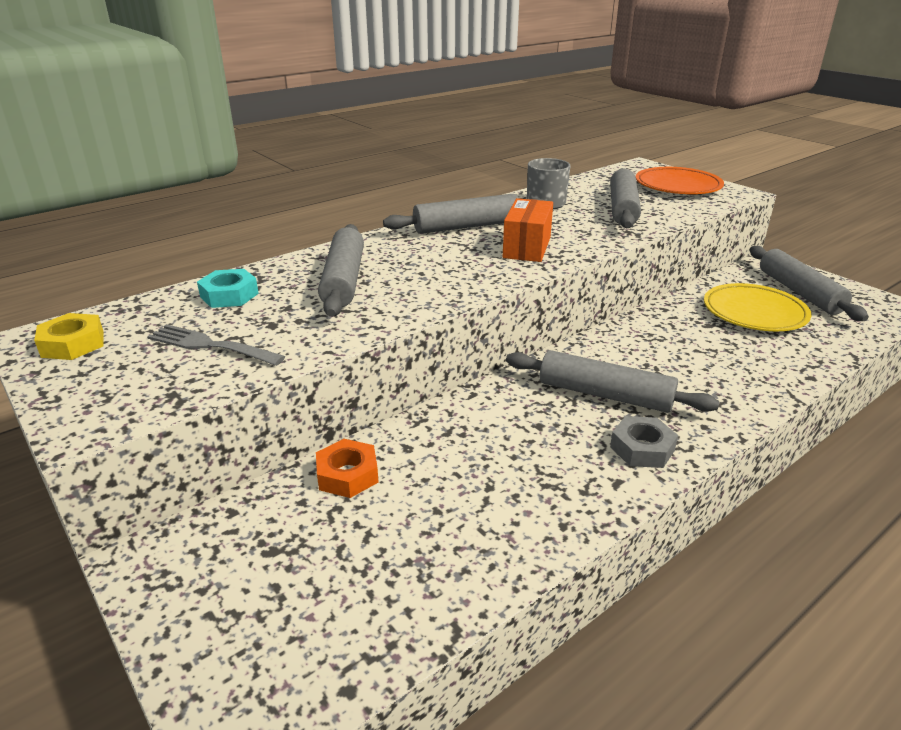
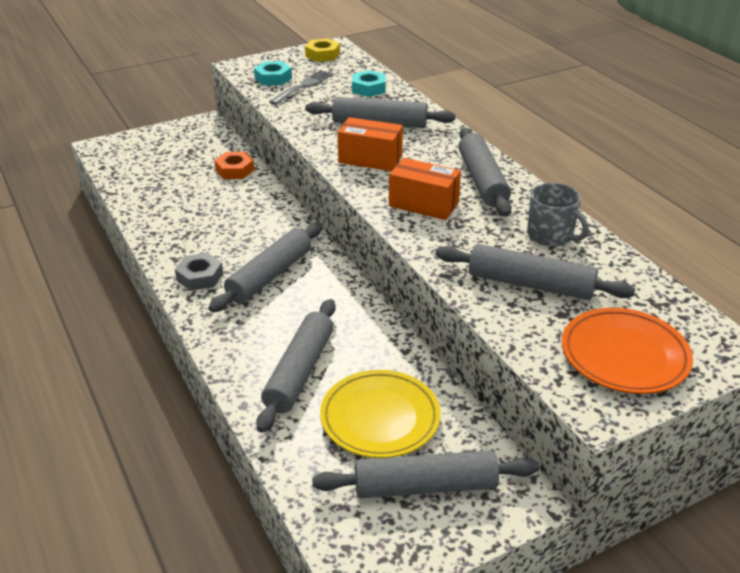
camera: 100 degrees right, 5 degrees up
none -> turquoise nut [254,61,292,86]
none -> grey rolling pin [256,299,336,433]
none -> orange box [338,117,403,171]

